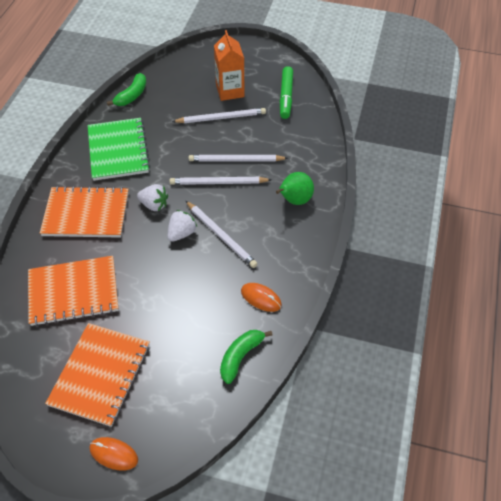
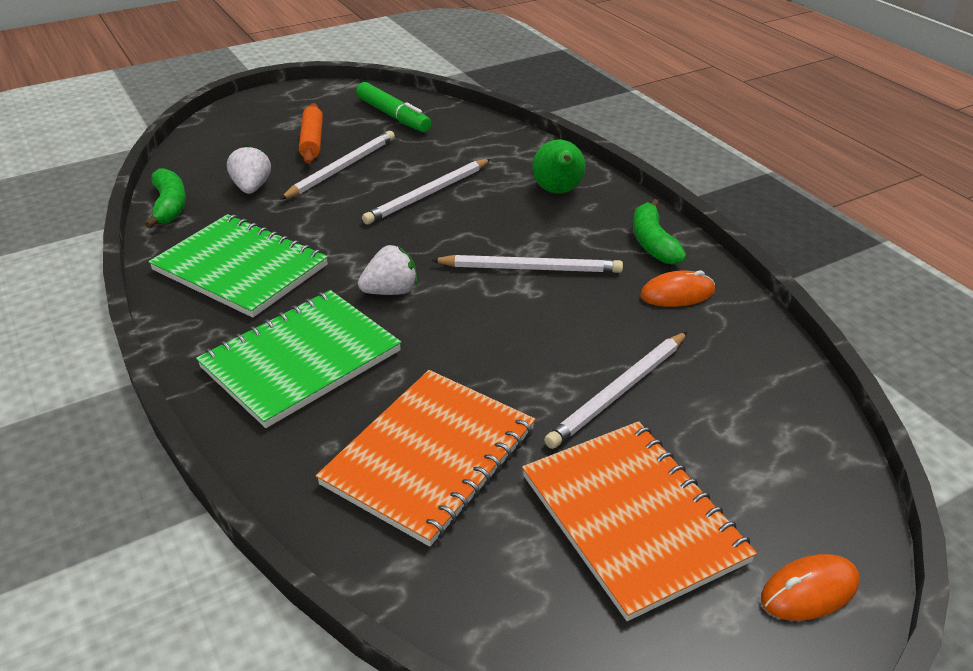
camera: 45 degrees left, 15 degrees down
orange notebook [40,186,129,238] -> green notebook [196,290,402,428]
white strawberry [167,210,197,242] -> white strawberry moved to [227,144,271,194]
white pencil [170,177,272,185] -> white pencil moved to [544,332,687,449]
orange carton [214,30,245,101] -> orange rolling pin [299,103,323,164]
green banana [220,330,272,384] -> green banana moved to [633,199,686,265]

